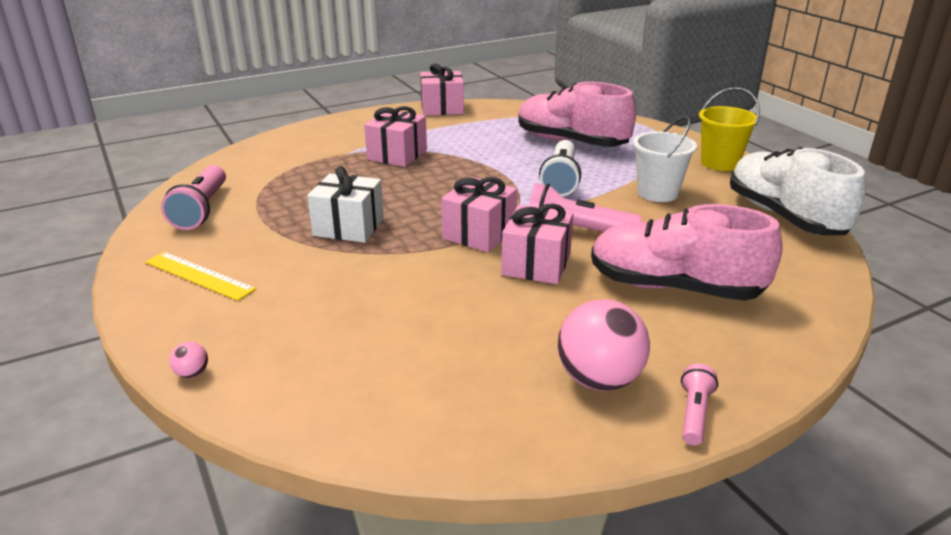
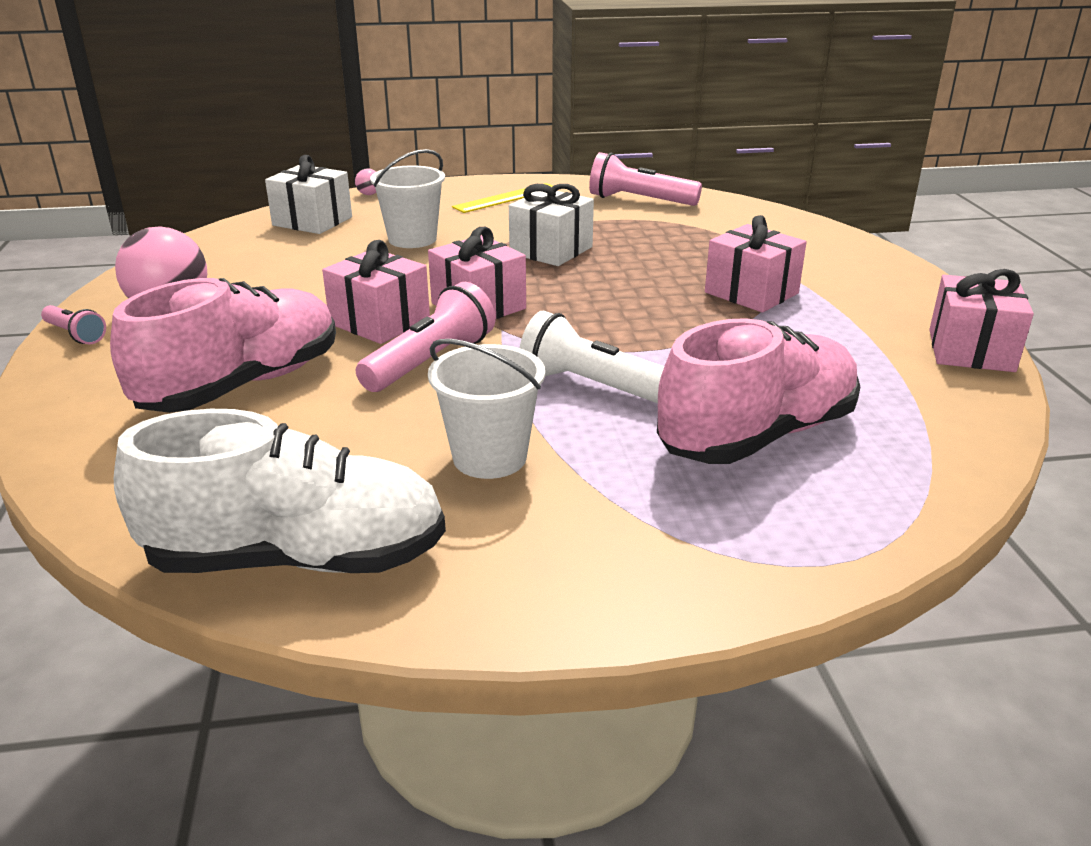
camera: 110 degrees right, 0 degrees up
yellow bucket [699,87,760,171] -> none
none -> white gift [265,155,352,234]
none -> white bucket [370,149,445,248]

